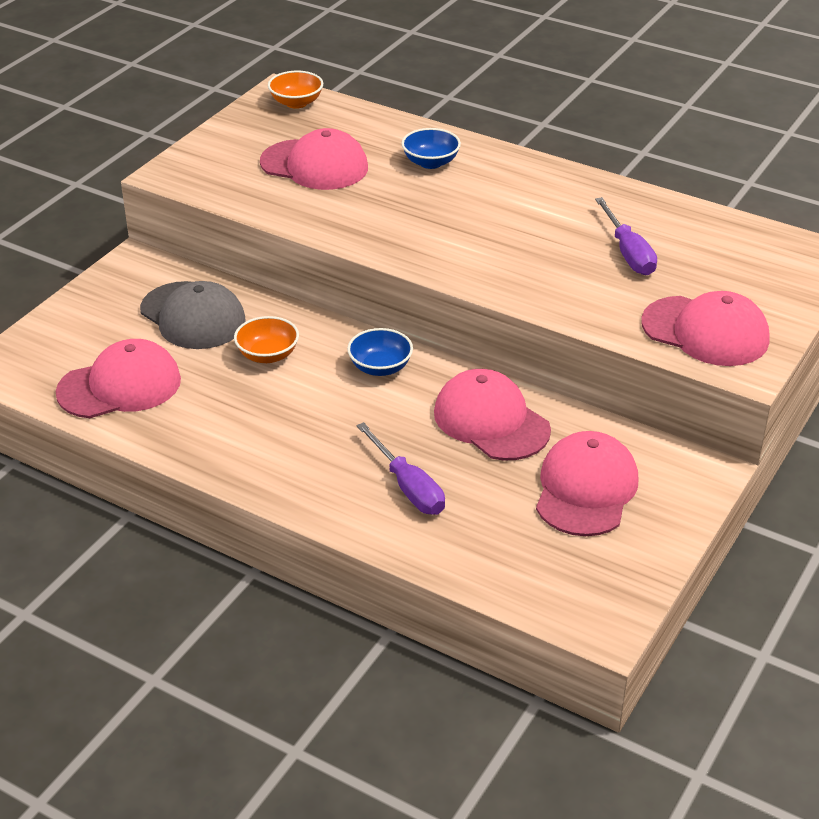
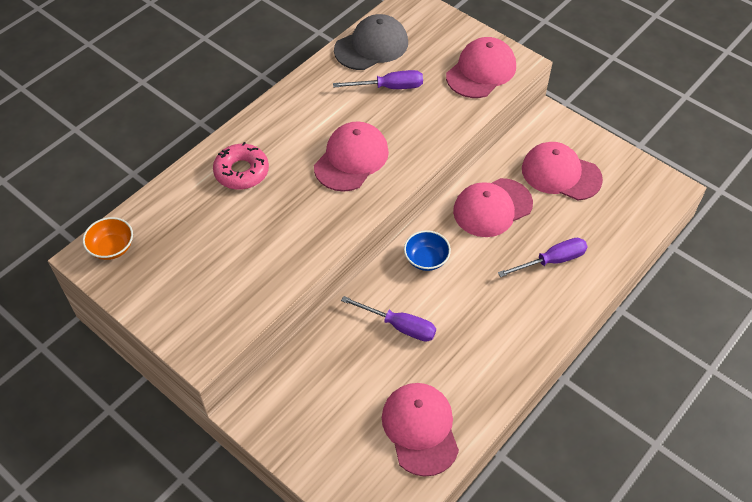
camera: 80 degrees left, 15 degrees up
grey cap [140,281,246,349] -> grey cap moved to [334,14,408,70]
orange bowl [234,316,299,363] -> purple screwdriver [341,296,436,342]
pink cap [260,128,368,190] -> pink cap moved to [314,121,389,192]
blue bowl [401,128,461,169] -> pink donut [213,142,269,190]

